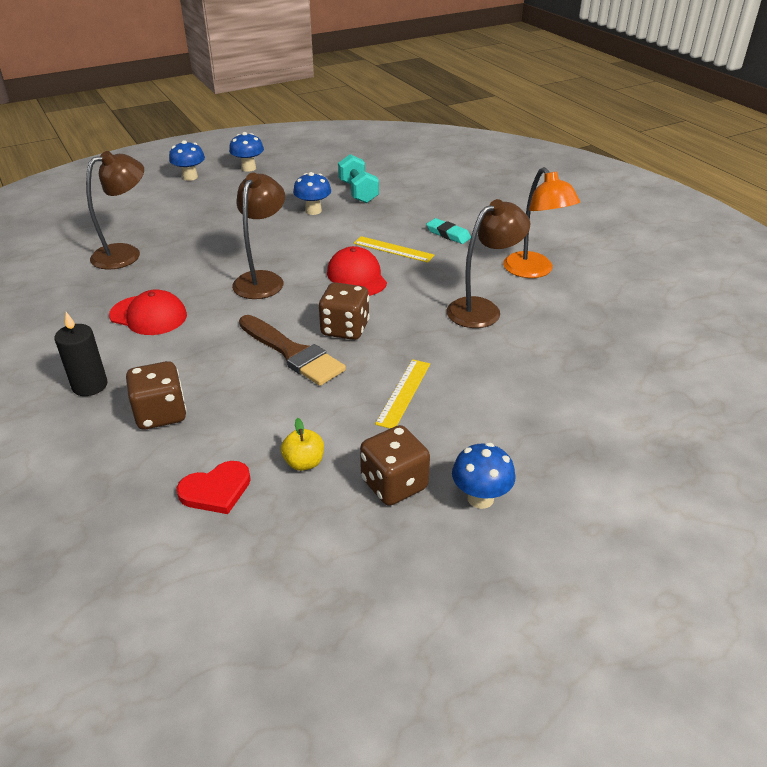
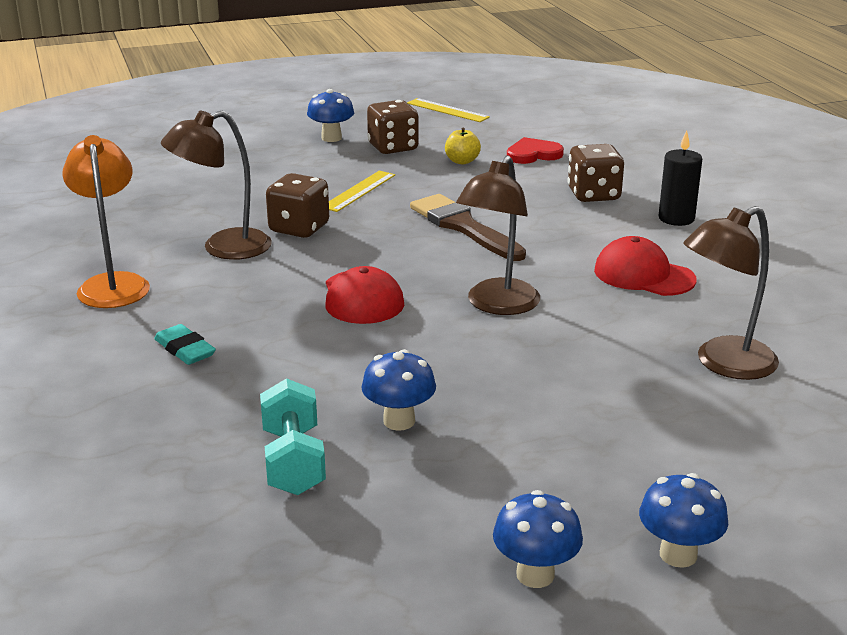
camera: 170 degrees left, 10 degrees down
brown dice [318,282,370,340] -> brown dice moved to [266,173,329,238]
yellow ruler [354,236,435,263] -> yellow ruler moved to [407,98,490,122]

